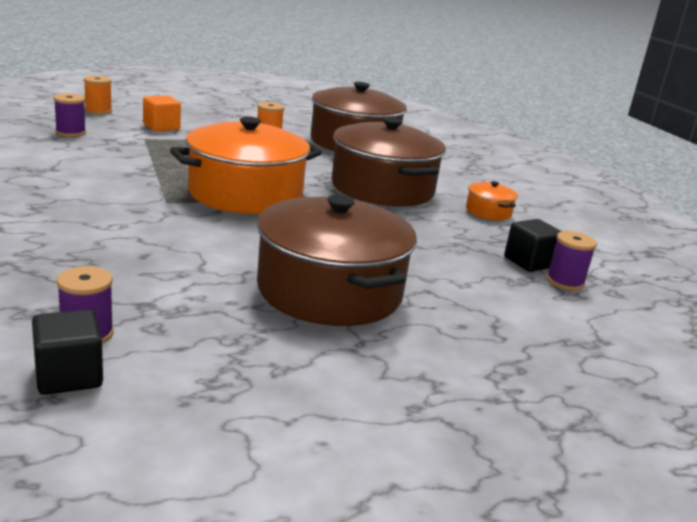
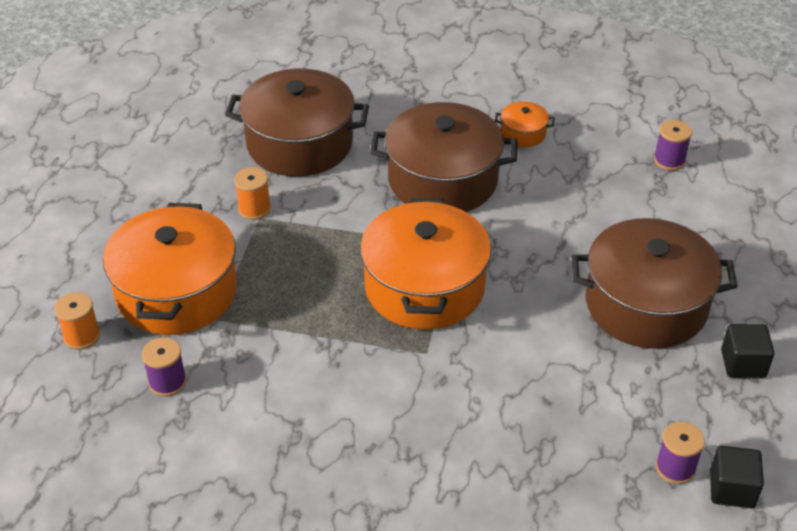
camera: 55 degrees left, 20 degrees up
orange cube [143,95,181,132] -> orange pot [103,203,237,335]
black cube [504,219,562,272] -> black cube moved to [721,324,774,378]

